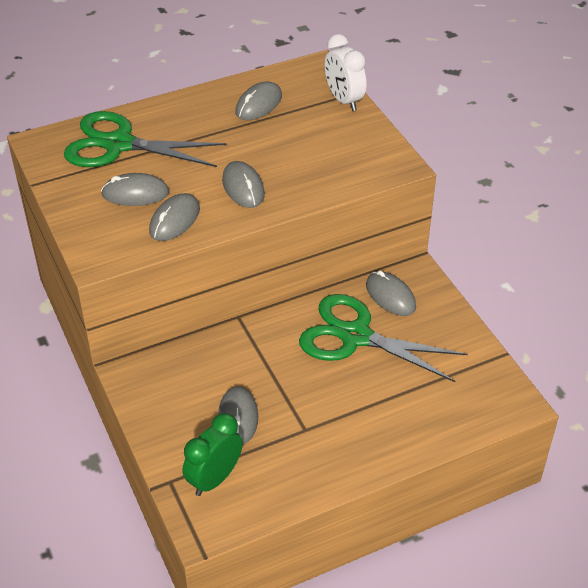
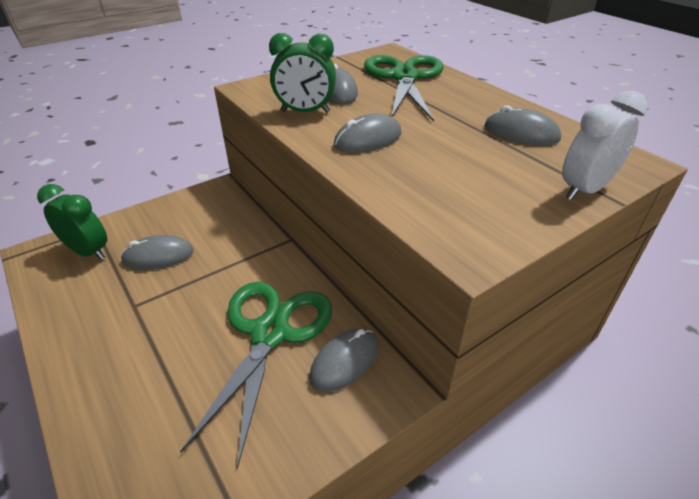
camera: 80 degrees right, 5 degrees down
grey mouse [149,193,200,241] -> green clock [269,33,336,113]

